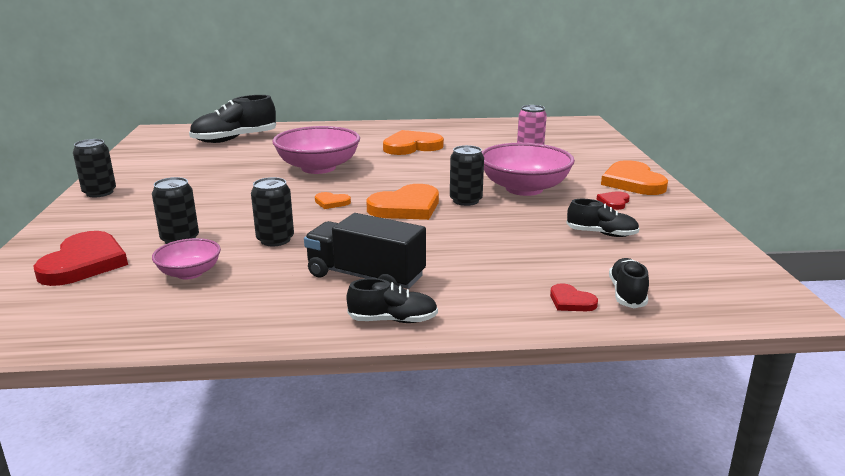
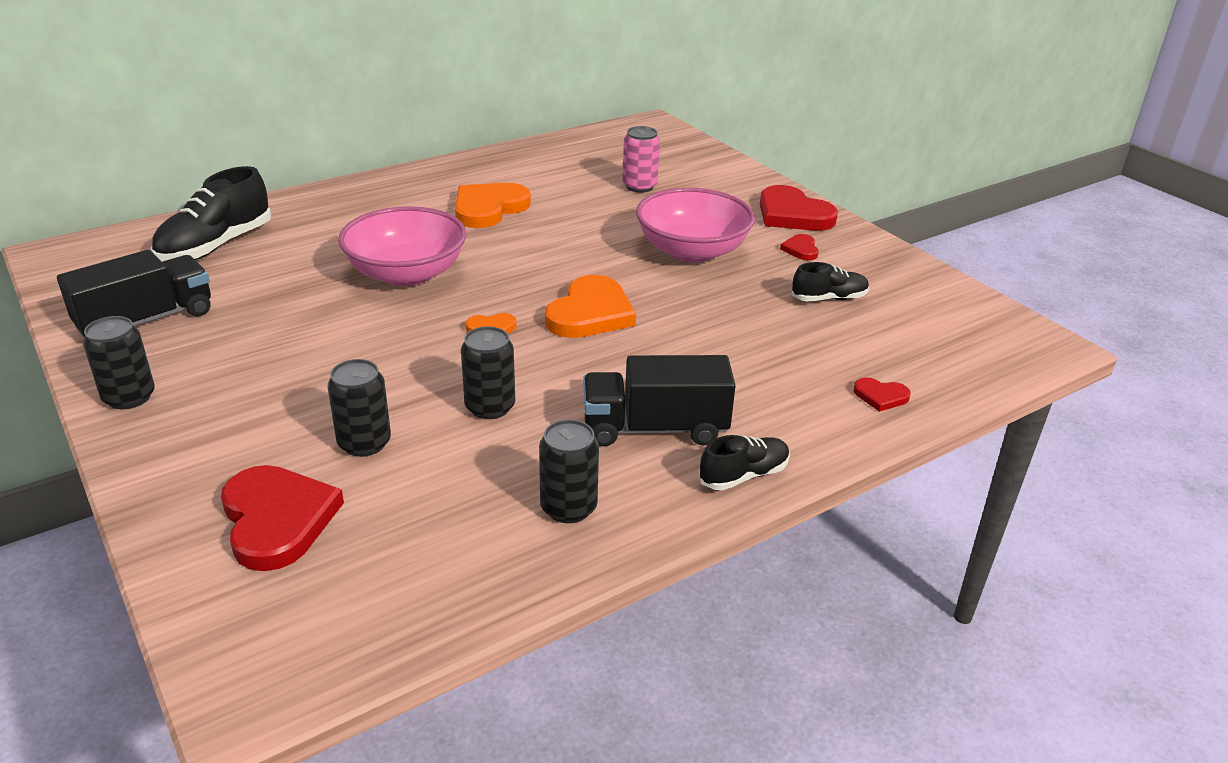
camera: 30 degrees left, 10 degrees up
pink bowl [152,238,221,279] -> none
black can [450,145,484,206] -> black can moved to [539,419,599,523]
orange heart [601,160,668,195] -> red heart [760,185,838,231]
black shoe [609,258,649,308] -> none
none -> black truck [57,250,211,338]

